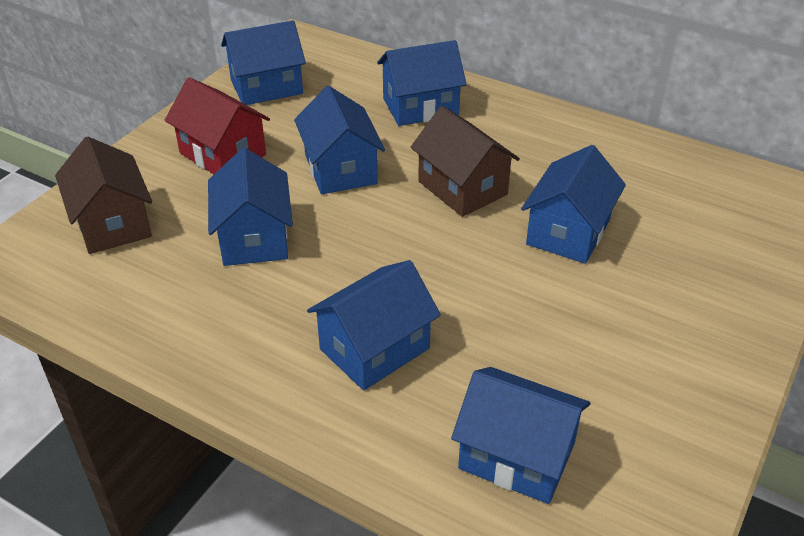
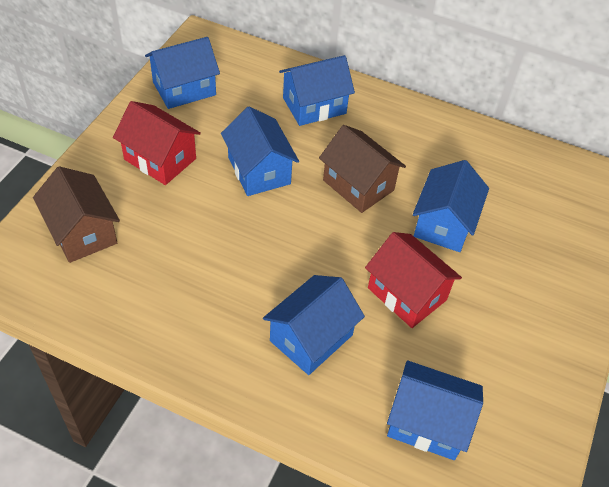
camera: 10 degrees left, 10 degrees up
blue house [208,148,293,266] -> none
none -> red house [365,232,462,328]

